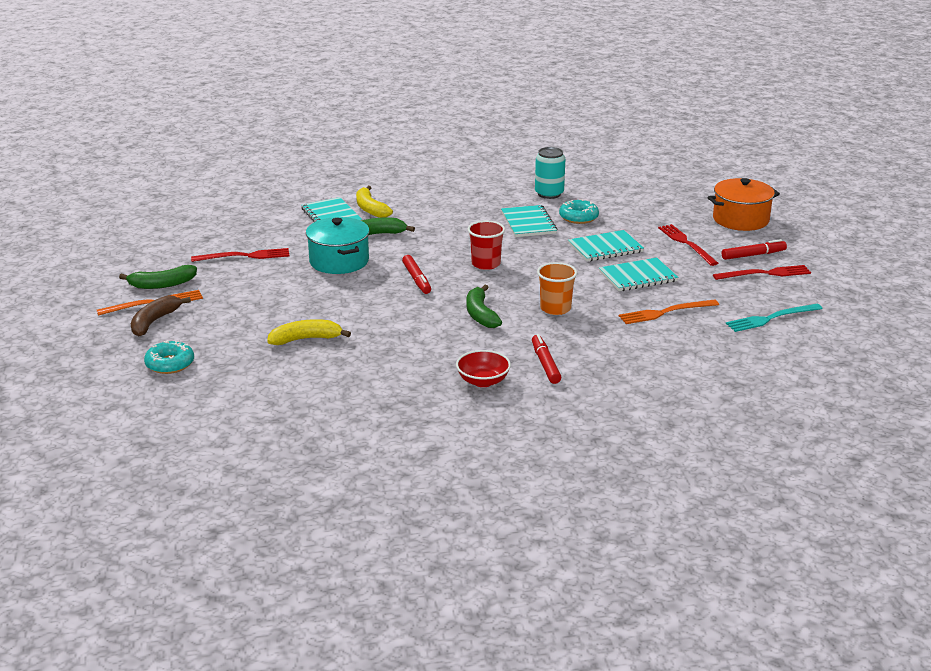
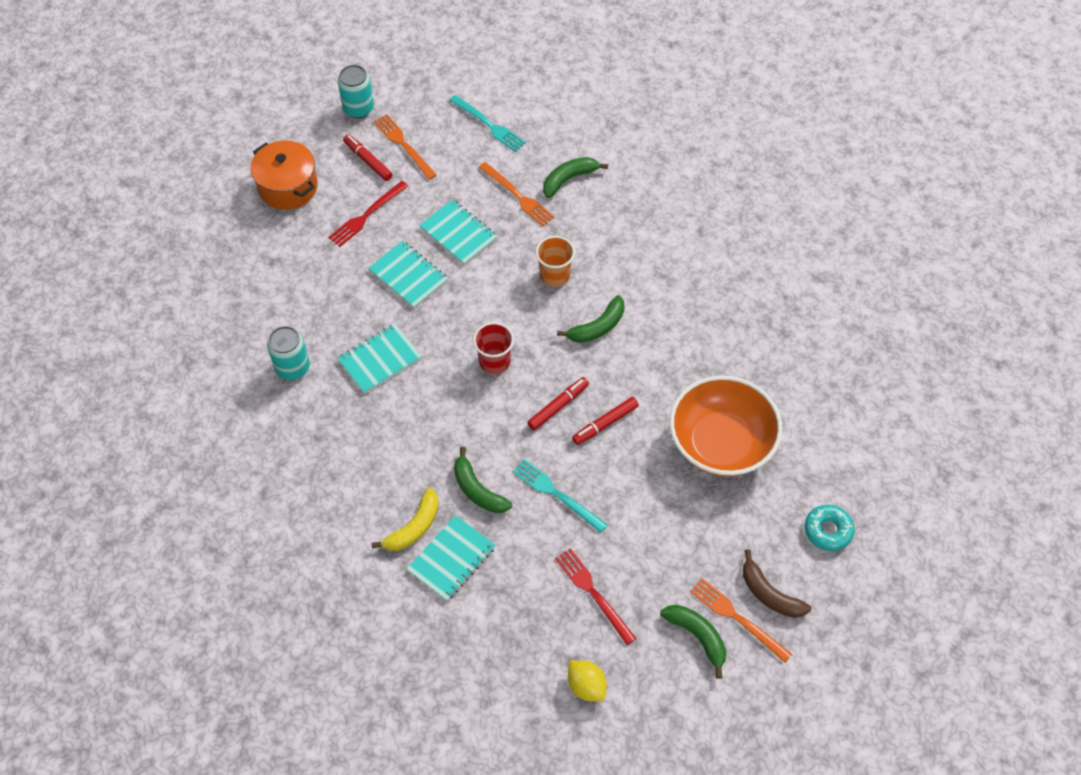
camera: 115 degrees left, 30 degrees up
brown banana [131,295,191,336] -> brown banana turned 45 degrees clockwise [743,549,811,618]
yellow banana [267,319,351,345] -> orange bowl [670,376,782,477]
turquoise pot [306,217,370,274] -> turquoise fork [512,459,608,533]
red bowl [456,350,511,387] -> none
red marker [532,334,561,384] -> red marker moved to [572,397,639,445]
turquoise donut [559,199,599,224] -> none
red fork [713,265,811,280] -> orange fork [374,114,436,180]
none -> turquoise can [338,65,374,118]
none -> green banana [543,157,608,198]
none -> yellow lemon [568,660,607,701]

